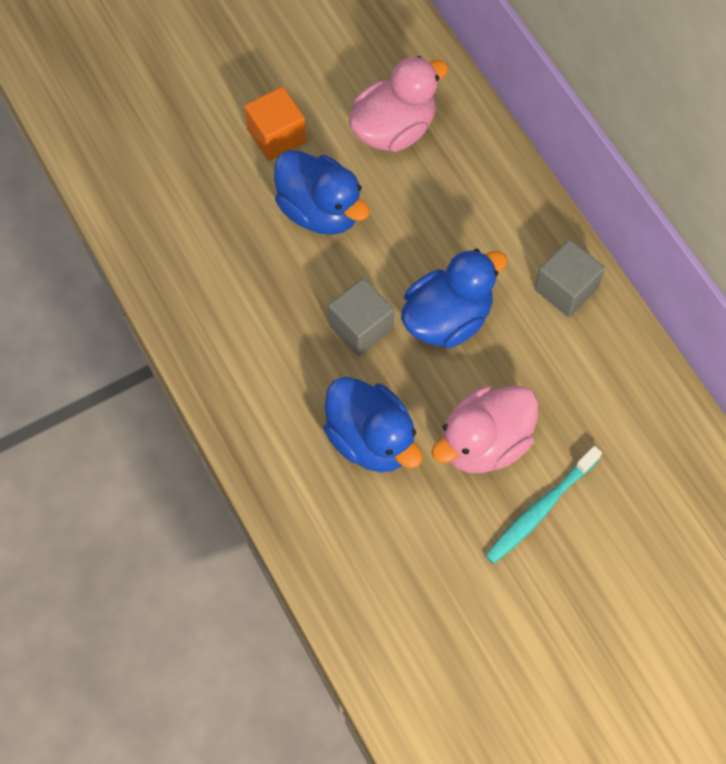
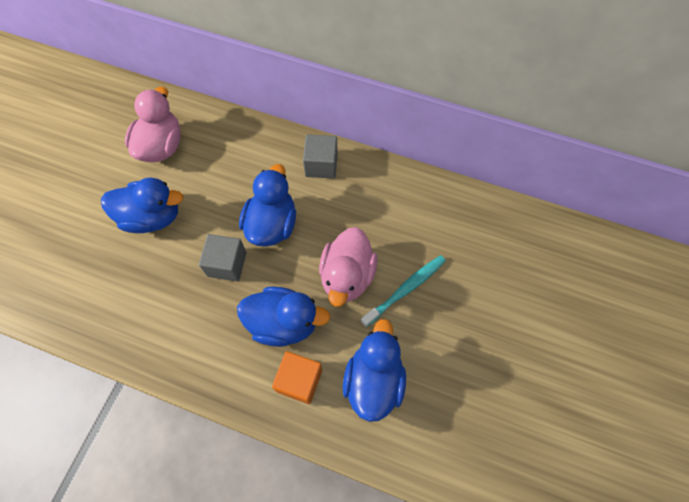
camera: 40 degrees left, 0 degrees up
orange cube [244,87,306,161] -> orange cube moved to [272,351,322,404]
turquoise toothbrush [485,446,602,564] -> turquoise toothbrush turned 135 degrees counterclockwise [361,255,446,327]
none -> blue duck [343,319,406,422]

